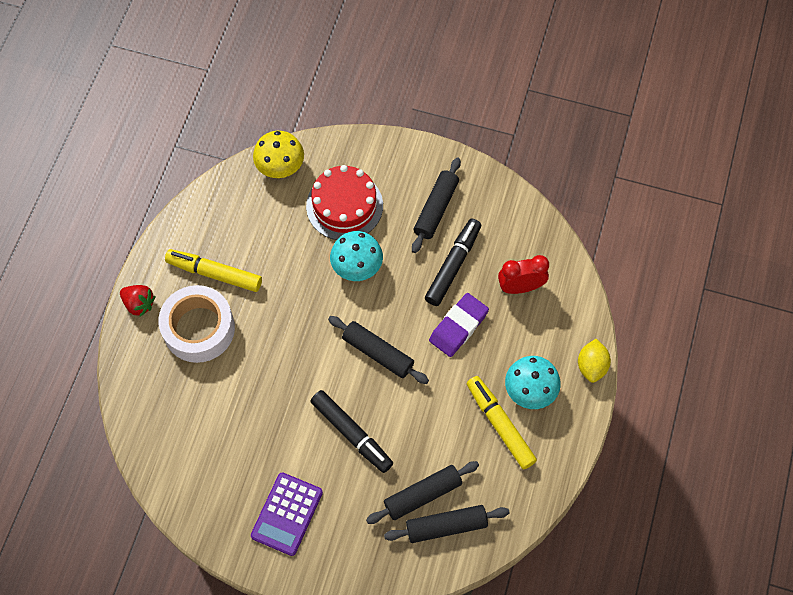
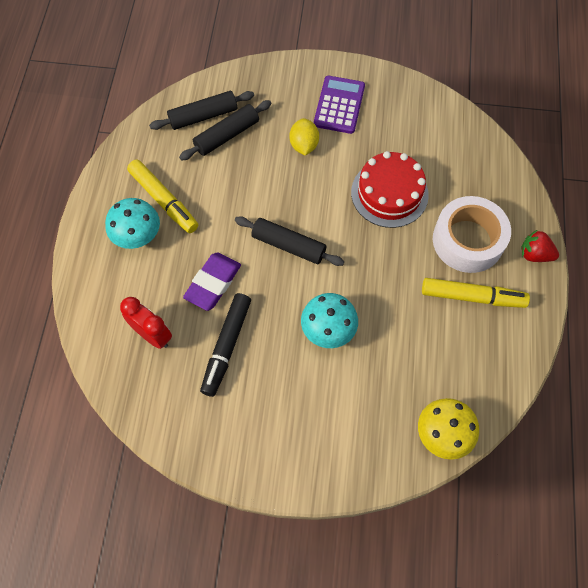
camera: 170 degrees right, 0 degrees up
red cake [306,165,383,240] -> red cake moved to [351,151,429,228]
black marker [310,390,393,473] -> none
black rolling pin [412,158,461,253] -> none
red clock [498,255,549,294] -> red clock turned 120 degrees counterclockwise [120,297,172,349]
yellow lemon [578,339,611,383] -> yellow lemon moved to [289,118,319,156]

